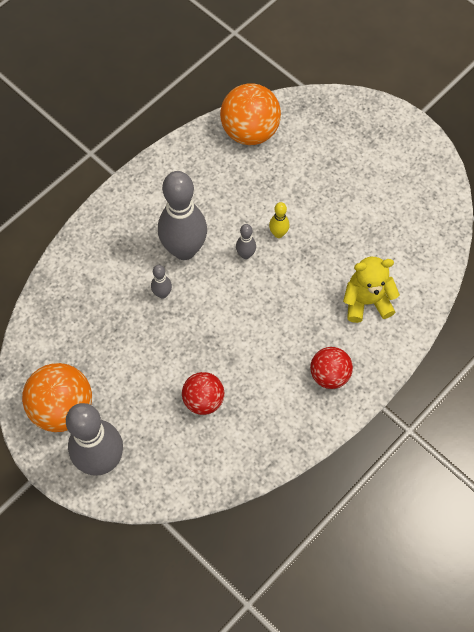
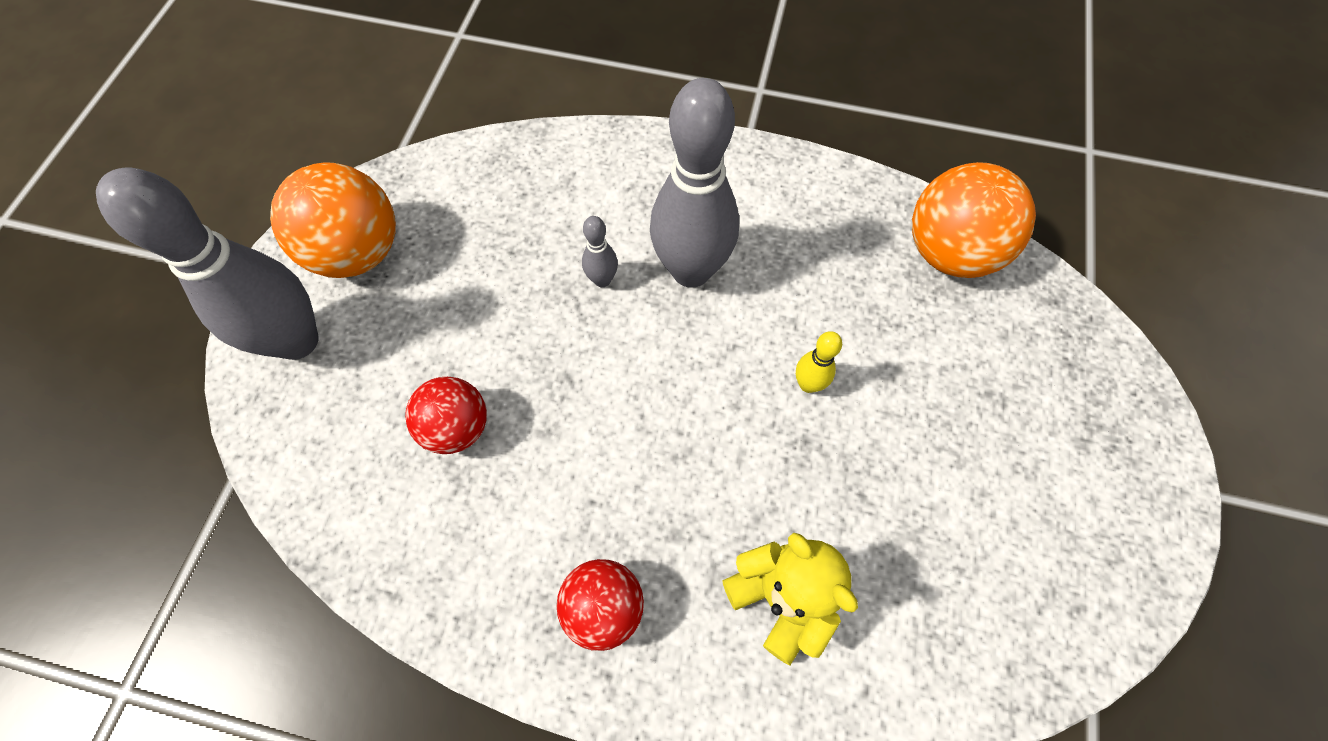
camera: 60 degrees right, 0 degrees up
grey bowling pin [236,224,256,259] -> none

